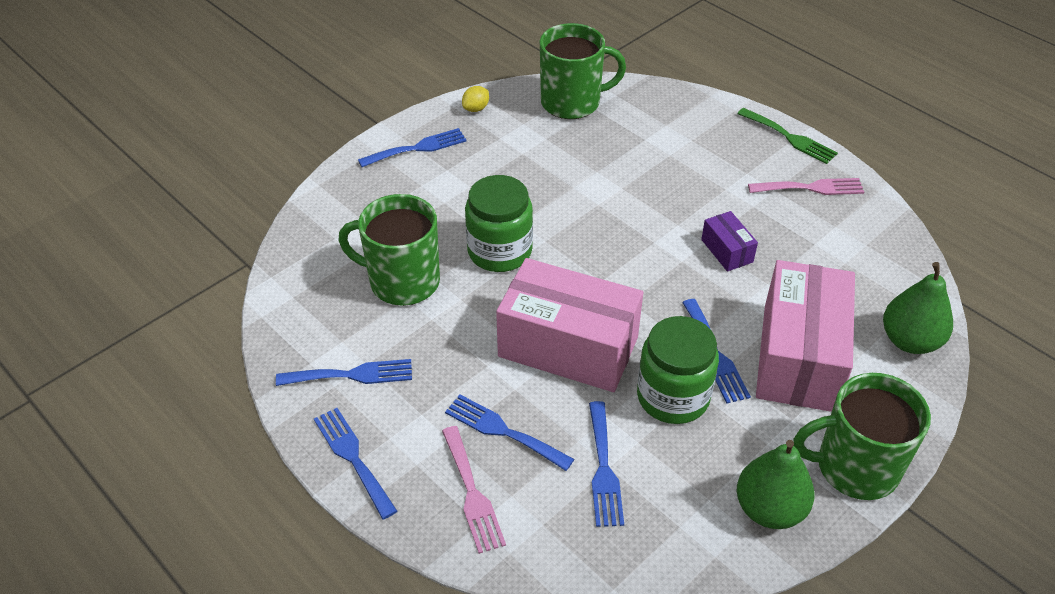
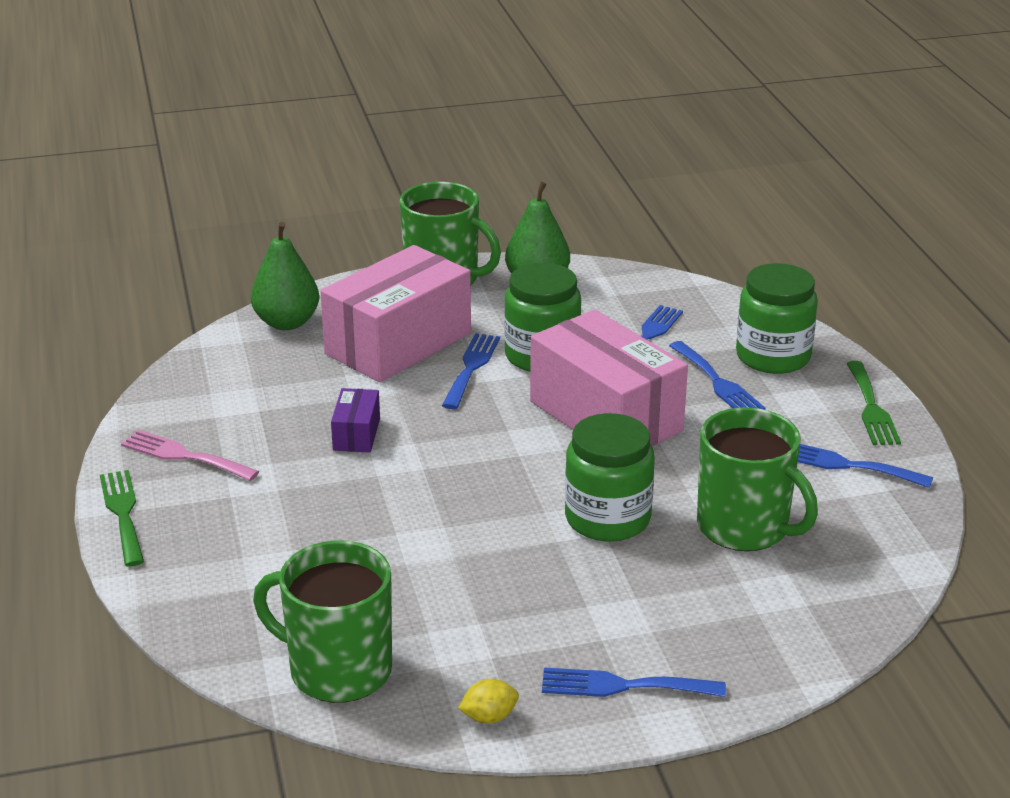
camera: 150 degrees left, 15 degrees down
blue fork [314,408,397,519] -> green fork [846,361,901,445]
pink fork [442,426,506,554] -> green jar [736,263,818,374]

